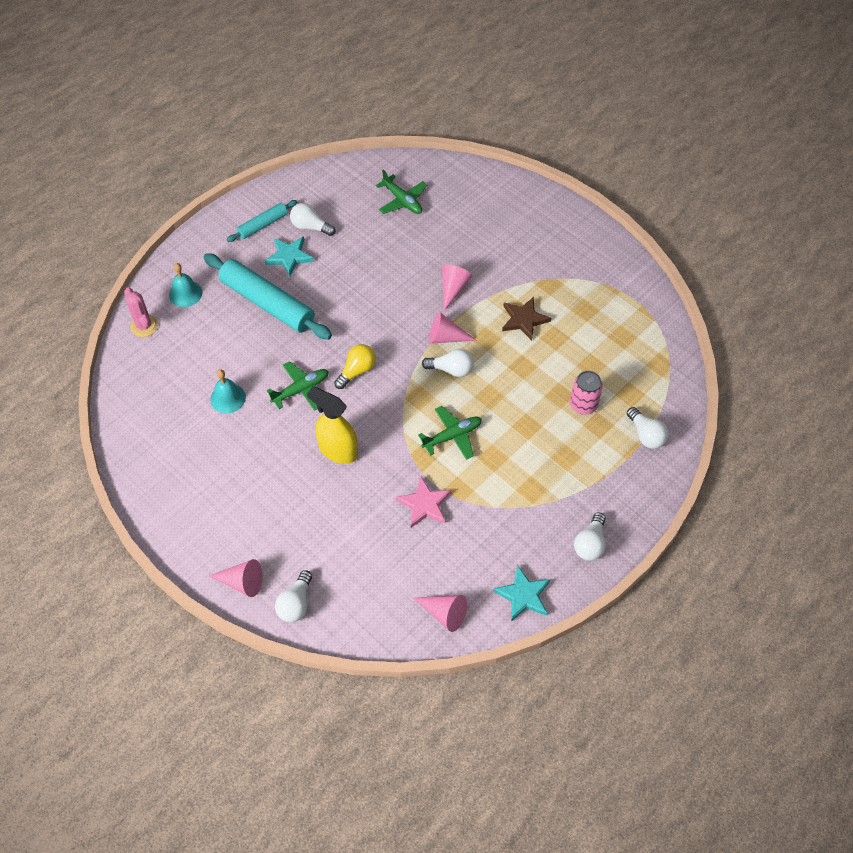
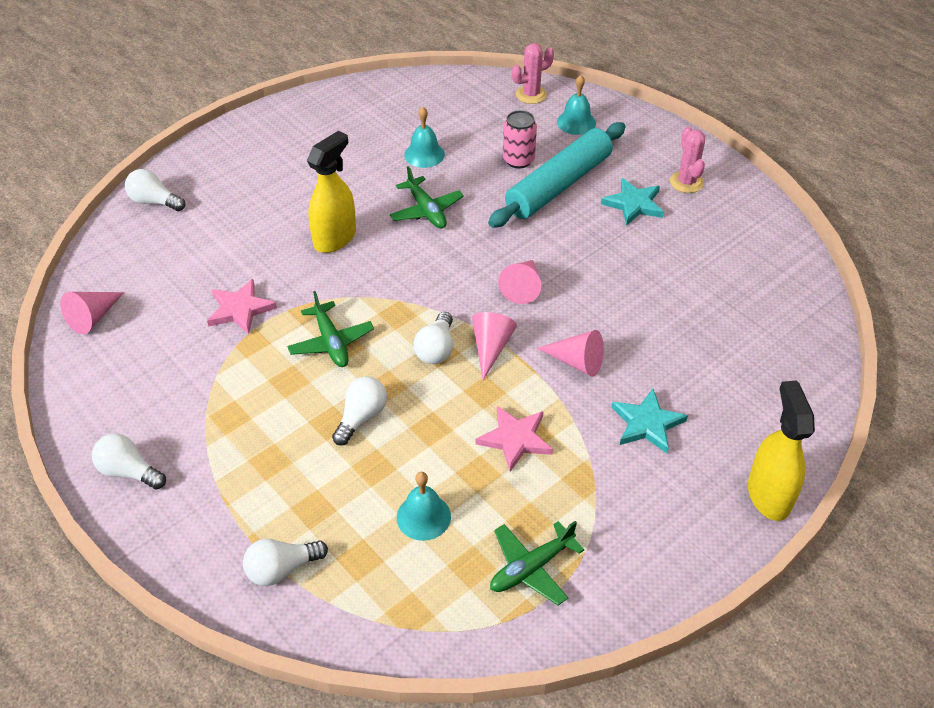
camera: 95 degrees right, 10 degrees down
pink cone [209,559,263,597] -> pink cone moved to [498,260,541,304]
turquoise rolling pin [226,200,297,242] -> pink cactus [670,127,705,193]
white light bulb [290,203,335,236] -> white light bulb moved to [332,376,387,446]
yellow light bulb [334,344,376,389] -> none
green plane [376,170,427,214] -> green plane moved to [490,521,584,605]
turquoise star [493,565,551,622] -> turquoise star moved to [611,389,688,454]
brown star [502,297,551,341] -> pink star [476,406,553,472]
pink can [570,371,603,415] -> pink can moved to [503,110,537,169]
none -> turquoise bell [397,472,451,541]
none -> yellow spray bottle [748,381,815,521]

